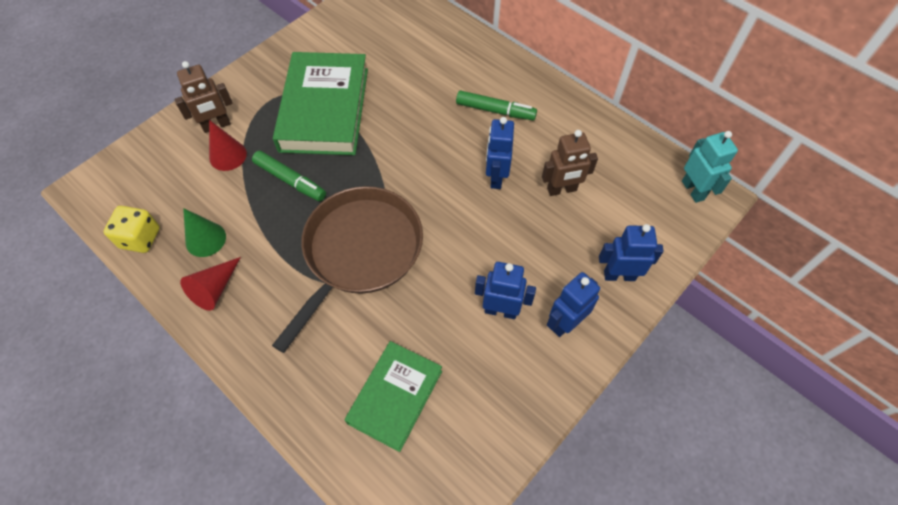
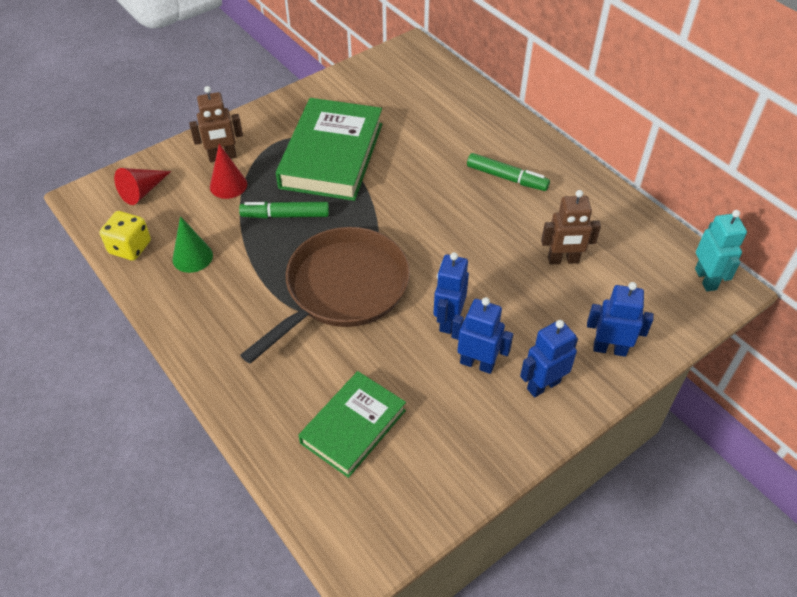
camera: 10 degrees right, 10 degrees down
red cone [180,257,241,311] -> red cone moved to [114,168,171,205]
green marker [252,151,326,201] -> green marker turned 135 degrees clockwise [239,202,329,218]
blue robot [486,117,514,189] -> blue robot moved to [434,252,469,334]

